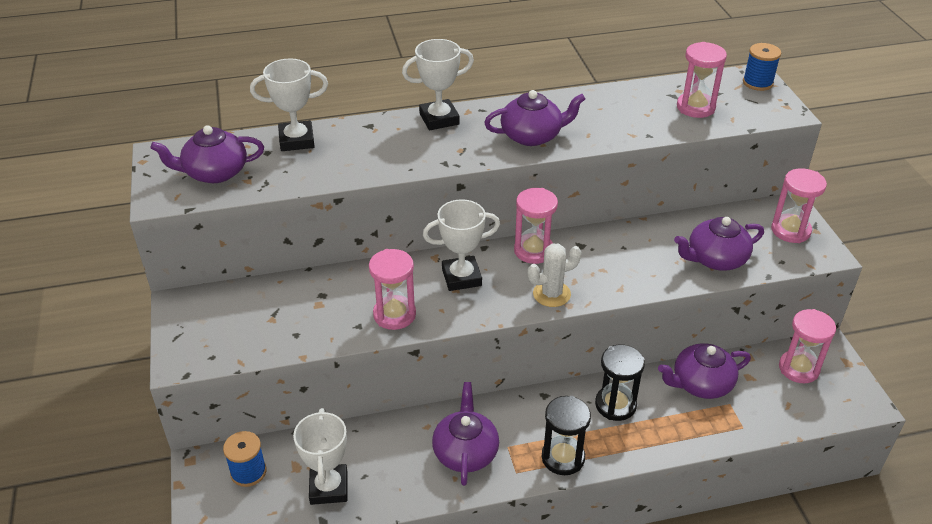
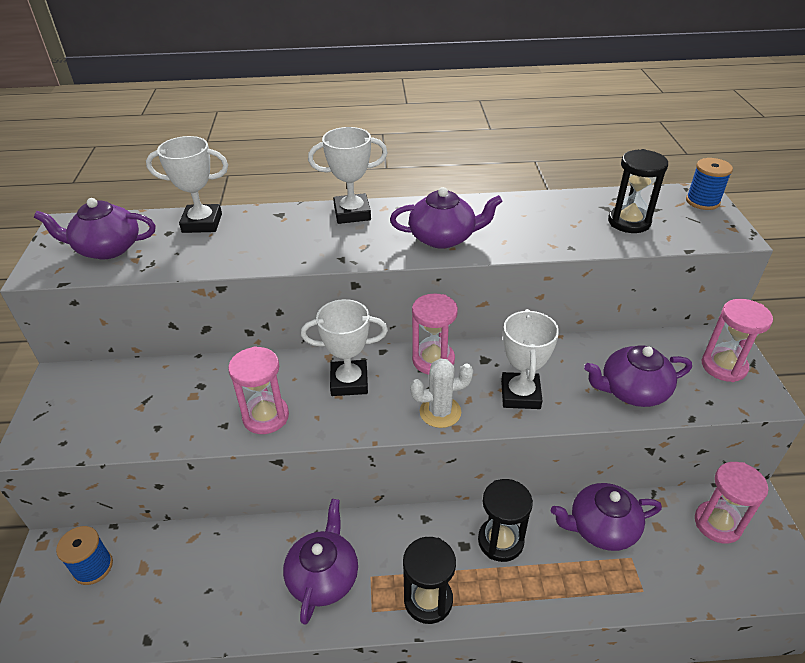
camera: 10 degrees right, 0 degrees up
white trophy [293,408,348,505] -> white trophy moved to [501,309,559,409]
pink hourglass [677,42,727,118] -> black hourglass [608,149,668,233]

